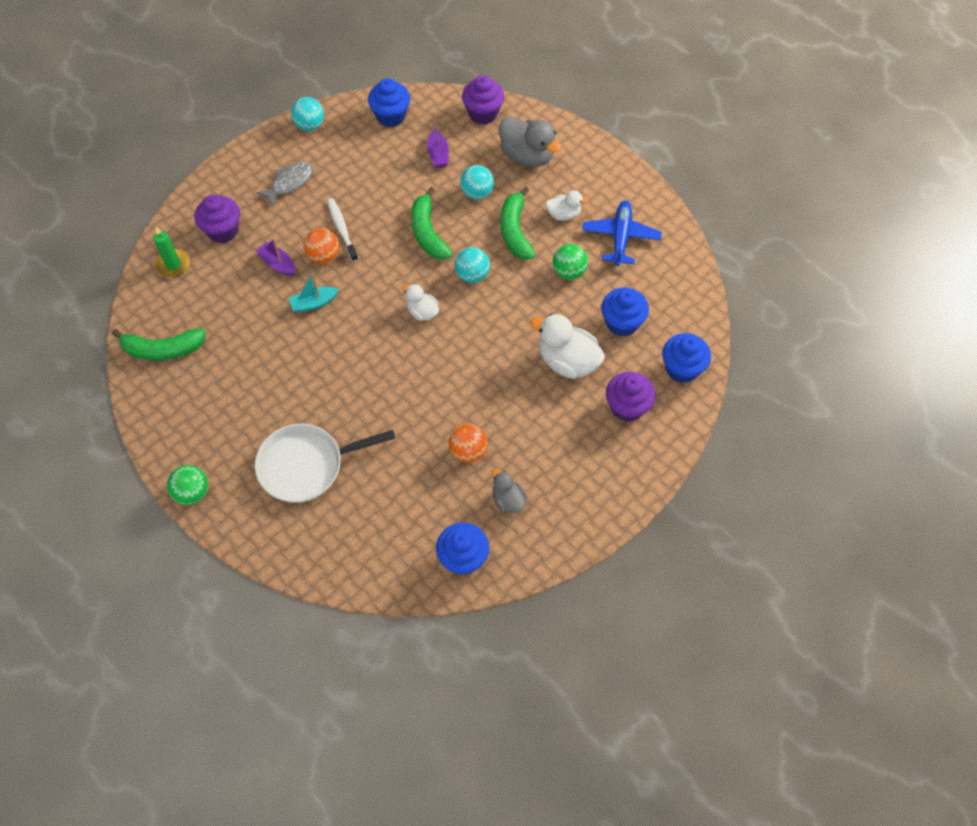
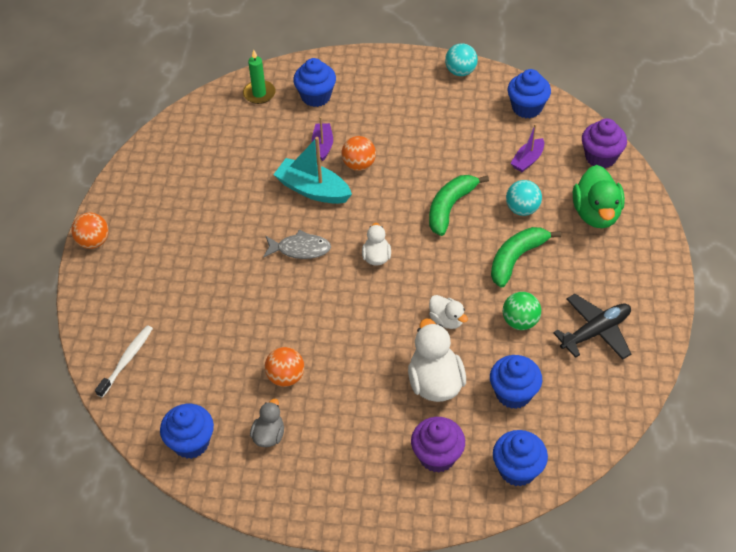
camera: 50 degrees right, 10 degrees down
green banana [112,328,206,361] -> none
green ball [167,465,208,505] -> orange ball [71,213,109,249]
purple cupcake [194,195,240,243] -> blue cupcake [293,58,336,107]
white pan [255,424,395,503] -> none
grey fish [256,162,313,207] -> grey fish moved to [263,230,331,259]
turquoise boat [289,273,339,312] -> turquoise boat [273,137,352,204], size x1.69
white toothbrush [327,198,358,262] -> white toothbrush moved to [95,325,153,398]
turquoise ball [455,247,490,283] -> none
grey duck [499,116,562,167] -> green duck [573,165,625,228]
white duck [545,190,589,221] -> white duck moved to [429,295,468,329]
blue plane [582,201,662,266] -> black plane [553,294,631,360]

